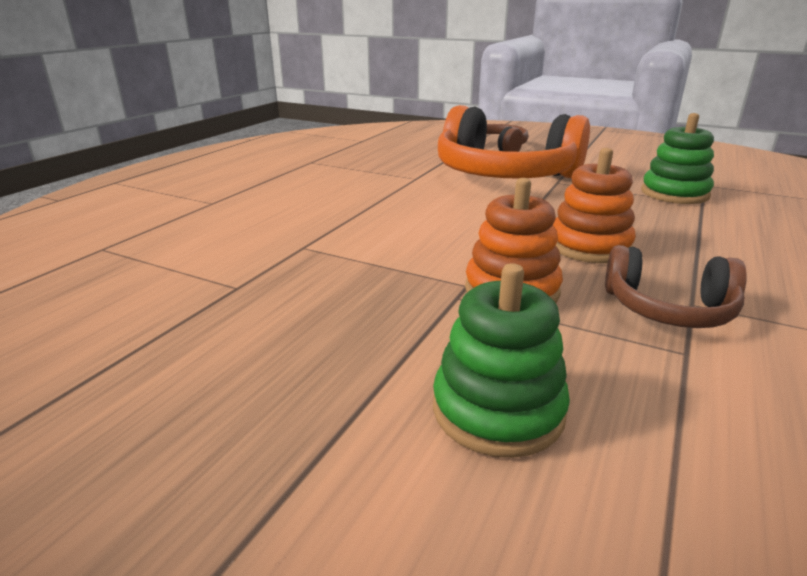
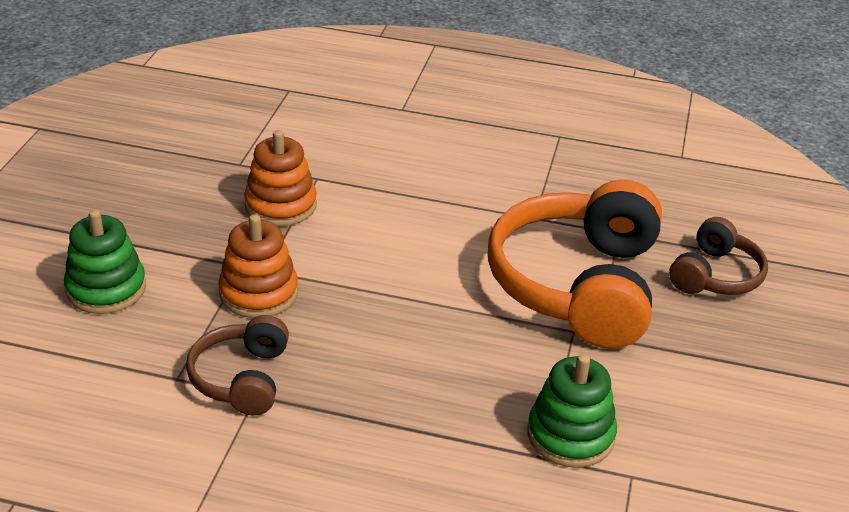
camera: 75 degrees right, 10 degrees up
orange stacking toy [553,148,636,263] -> orange stacking toy moved to [244,130,317,226]

